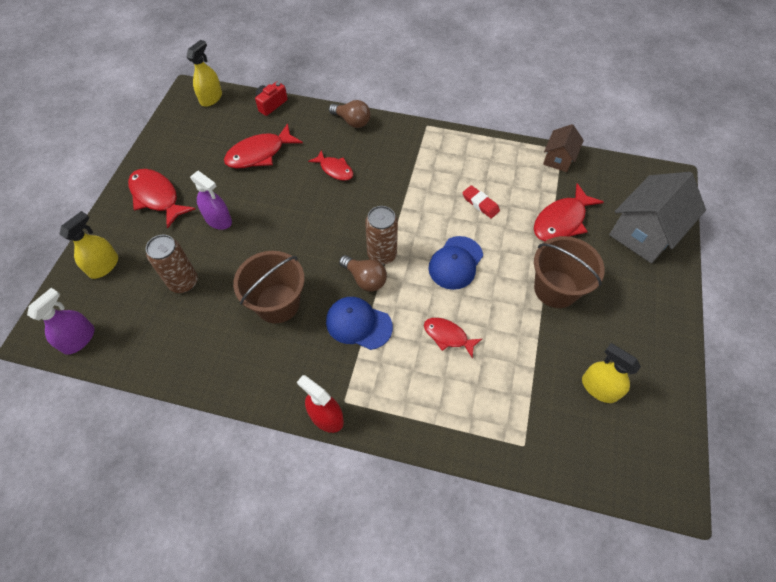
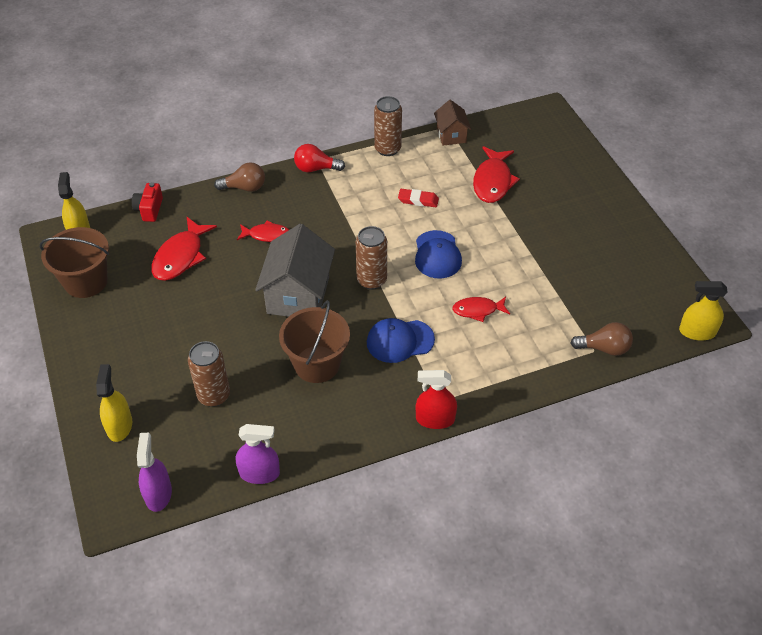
camera: 35 degrees left, 10 degrees down
red fish [128,169,195,229] -> none
purple spray bottle [190,171,232,230] -> purple spray bottle moved to [236,424,280,484]
brown light bulb [339,255,387,292] -> brown light bulb moved to [571,322,633,356]
brown bucket [534,236,605,308] -> brown bucket moved to [40,227,109,298]
yellow spray bottle [582,343,641,403] -> yellow spray bottle moved to [679,281,728,341]
grey house [609,172,706,263] -> grey house moved to [255,224,335,317]
none -> red light bulb [294,144,345,172]
none -> brown can [374,96,402,156]

